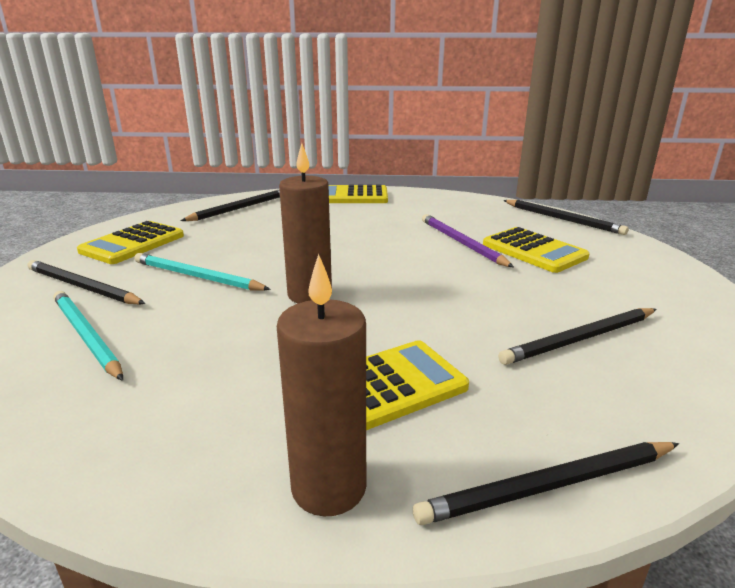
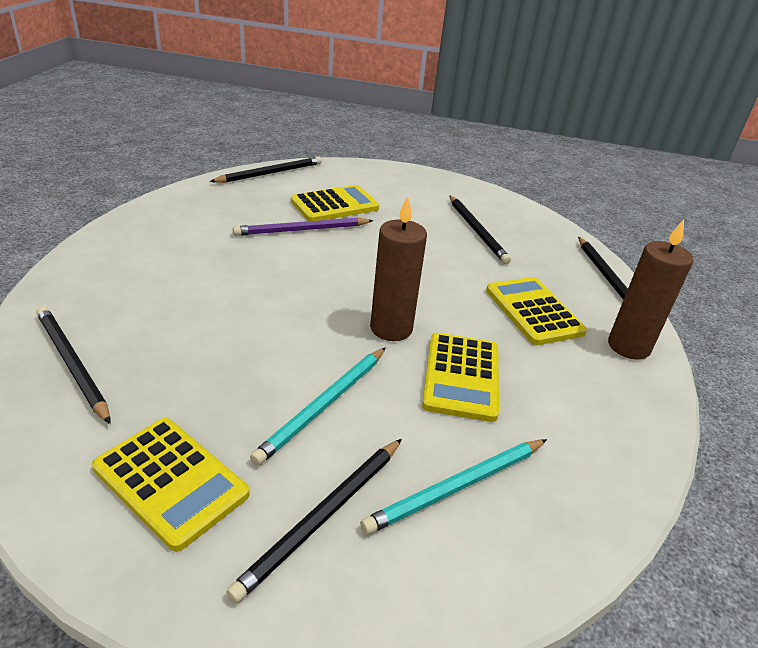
camera: 85 degrees left, 10 degrees up
yellow calculator [328,184,388,203] -> yellow calculator moved to [422,333,499,422]

